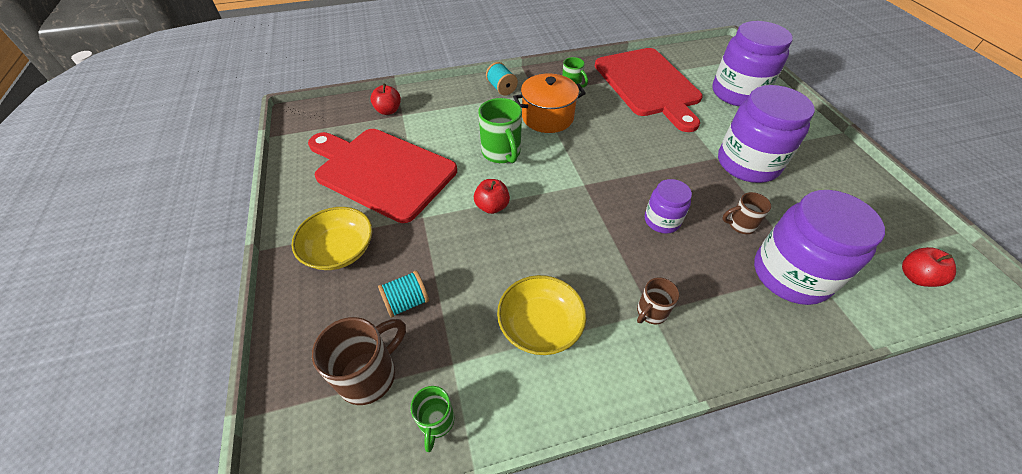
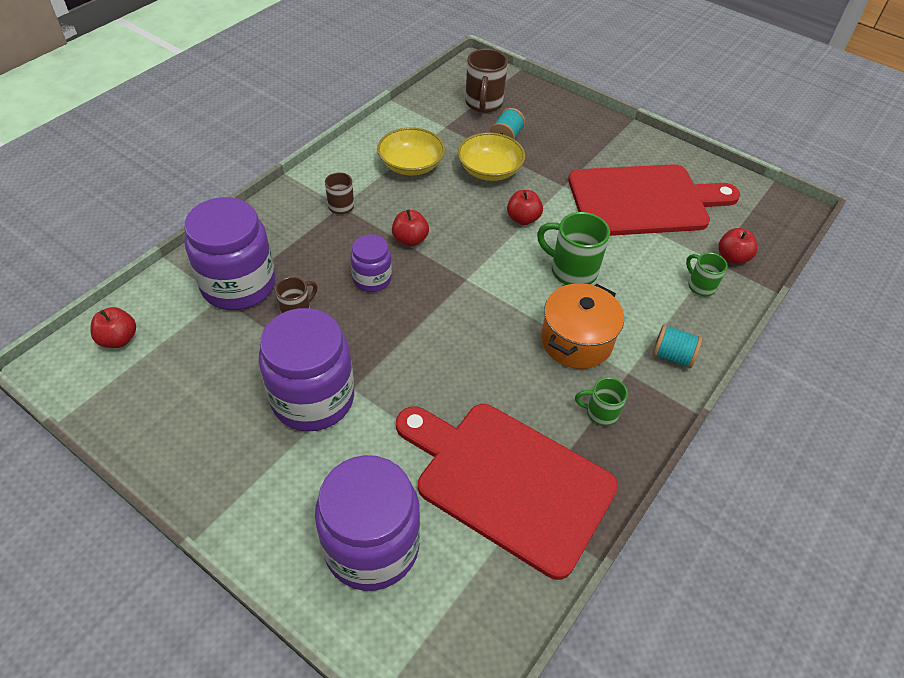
camera: 140 degrees right, 0 degrees up
yellow bowl [292,207,372,270] -> yellow bowl moved to [458,133,525,181]
green mug [411,386,454,452] -> green mug moved to [686,253,728,296]
none -> red apple [392,210,429,246]

